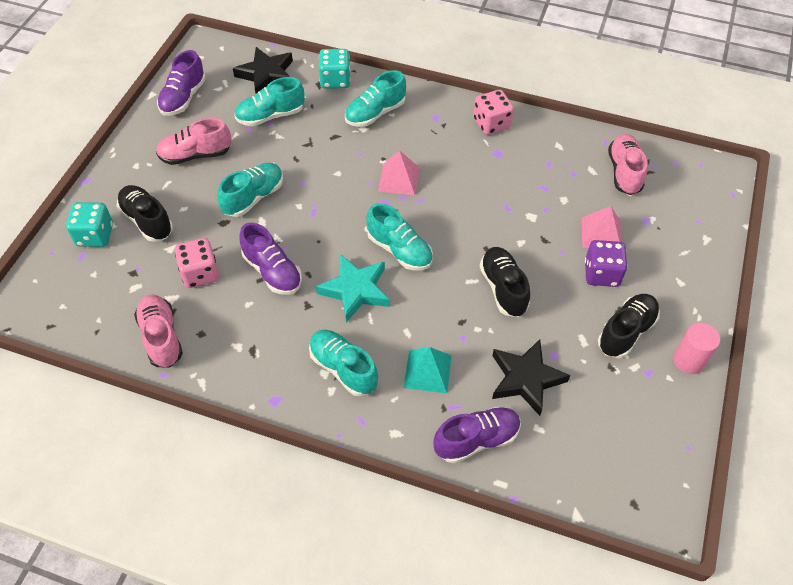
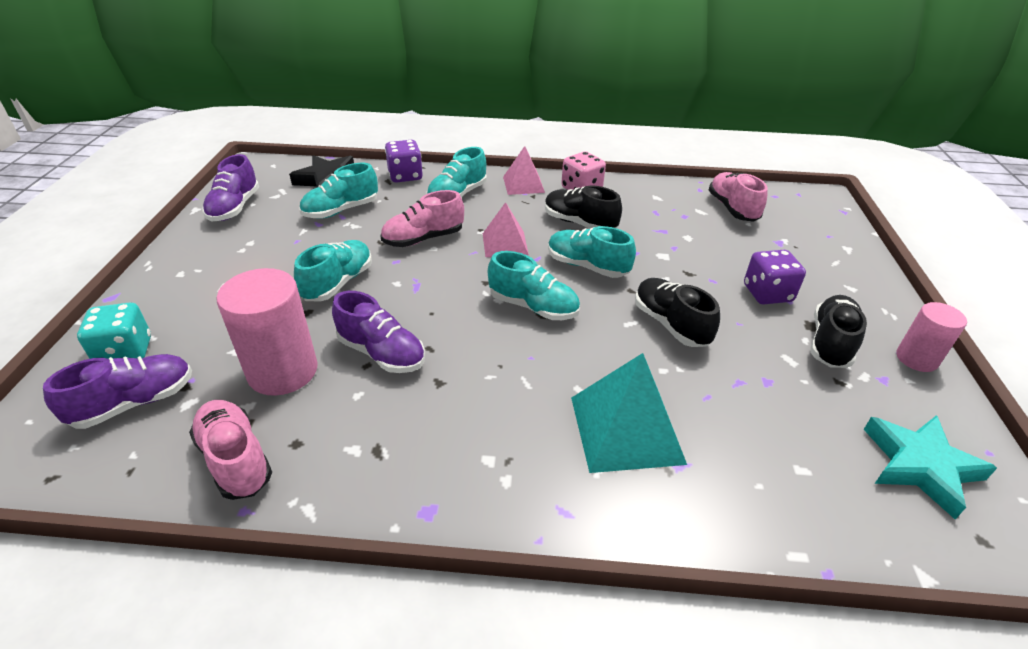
camera: 15 degrees left, 15 degrees down
black shoe [117,185,173,242] -> black shoe moved to [545,186,622,229]
pink shoe [156,118,231,165] -> pink shoe moved to [381,190,464,247]
pink dice [175,238,219,288] -> pink cylinder [216,268,318,396]
turquoise shoe [309,330,378,396] -> turquoise shoe moved to [548,226,636,278]
turquoise star [316,254,389,323] -> turquoise star moved to [864,415,997,520]
turquoise dice [319,49,351,89] -> purple dice [385,140,423,183]
turquoise pyramid [404,347,452,393] -> turquoise pyramid [571,353,687,473], size x1.59
purple shoe [433,407,521,463] -> purple shoe moved to [43,354,192,429]
black star [492,339,570,416] -> none
pink pyramid [582,206,621,248] -> pink pyramid moved to [503,146,545,195]

